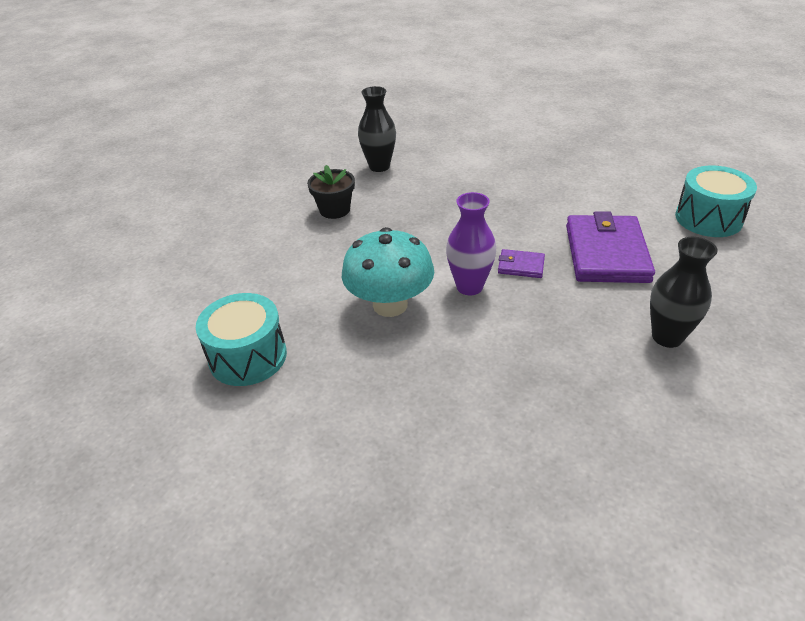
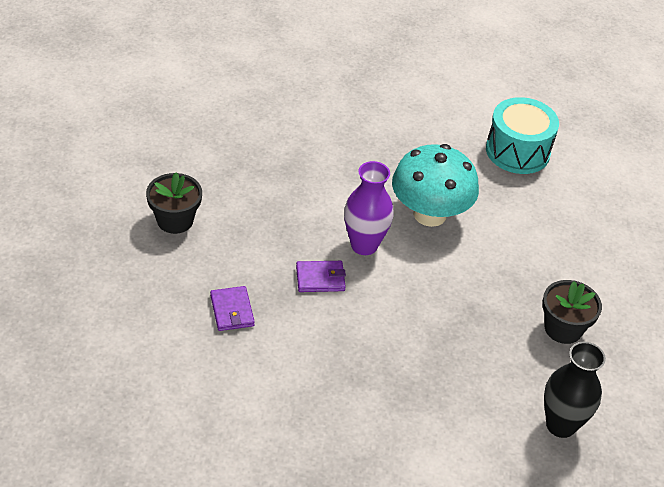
camera: 155 degrees right, 5 degrees up
purple wallet [566,211,655,283] -> purple wallet [210,286,255,331], size x0.46
black vase [650,237,718,348] -> black flower pot [146,172,202,234]
turquoise drum [675,166,757,237] -> none

